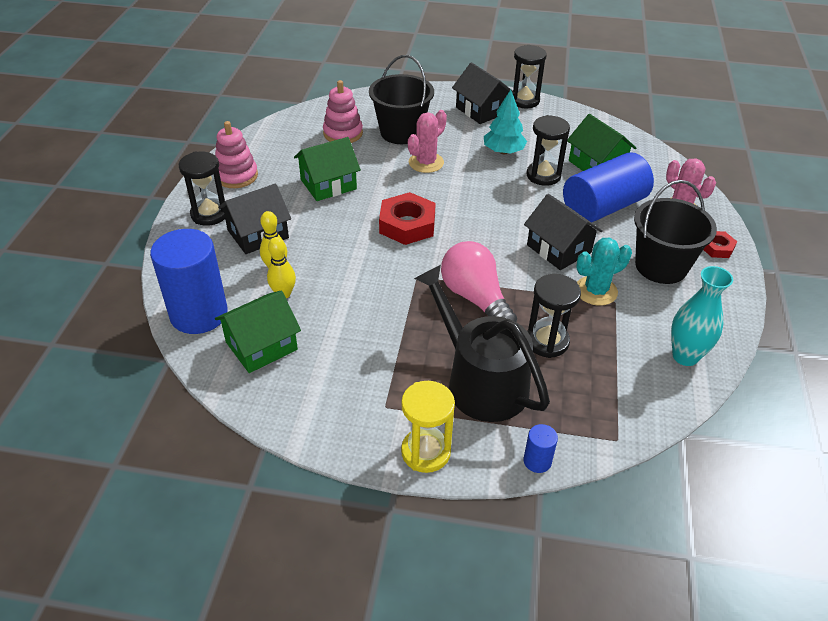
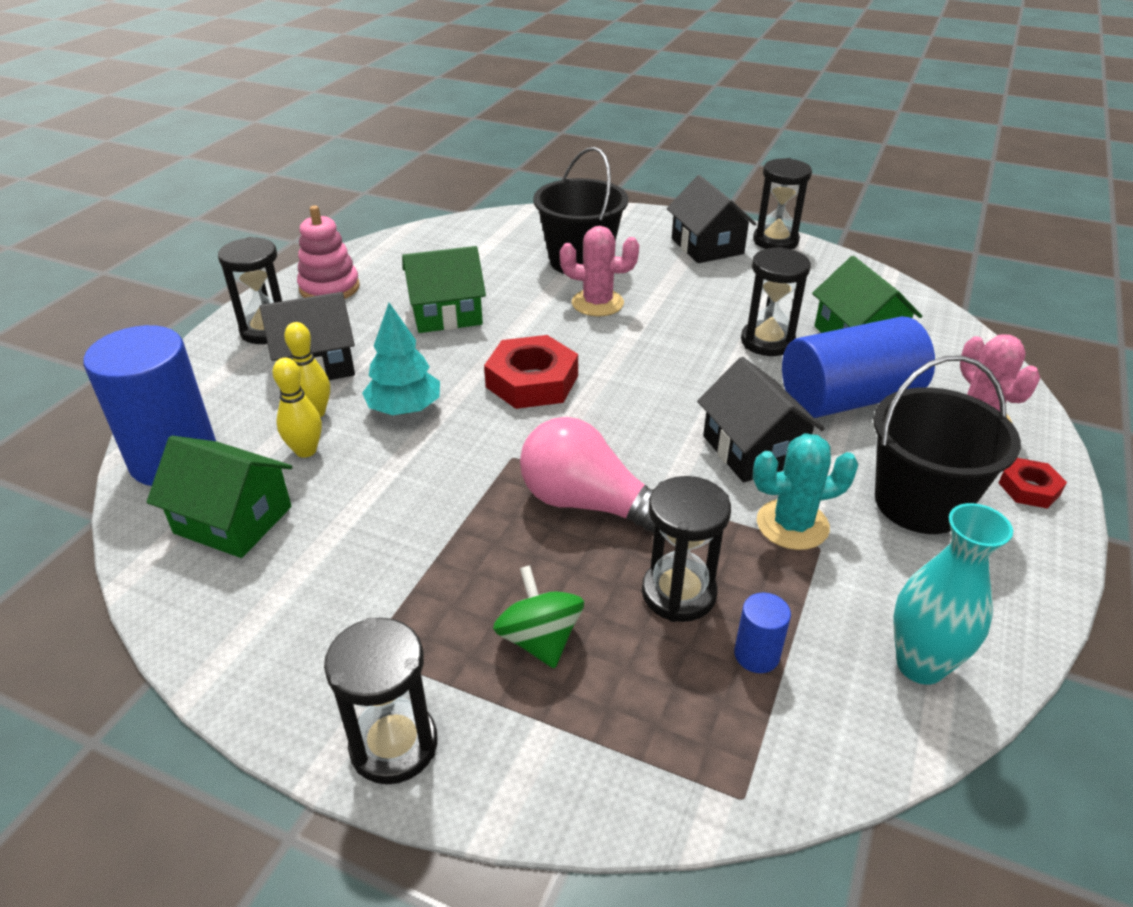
camera: 15 degrees right, 5 degrees down
green house [215,291,301,373] -> green house turned 45 degrees clockwise [147,436,292,558]
pink stacking toy [323,80,363,143] -> none
yellow hourglass [401,381,455,473] -> black hourglass [324,617,437,784]
pink cactus [408,110,447,173] -> pink cactus turned 45 degrees clockwise [560,226,639,316]
black watering can [414,265,550,422] -> green spinning top [493,565,584,669]
pink light bulb [441,241,517,322] -> pink light bulb turned 45 degrees counterclockwise [520,417,655,534]
turquoise tree [484,90,527,154] -> turquoise tree moved to [362,303,440,415]
blue cylinder [524,424,558,473] -> blue cylinder moved to [734,593,791,673]

